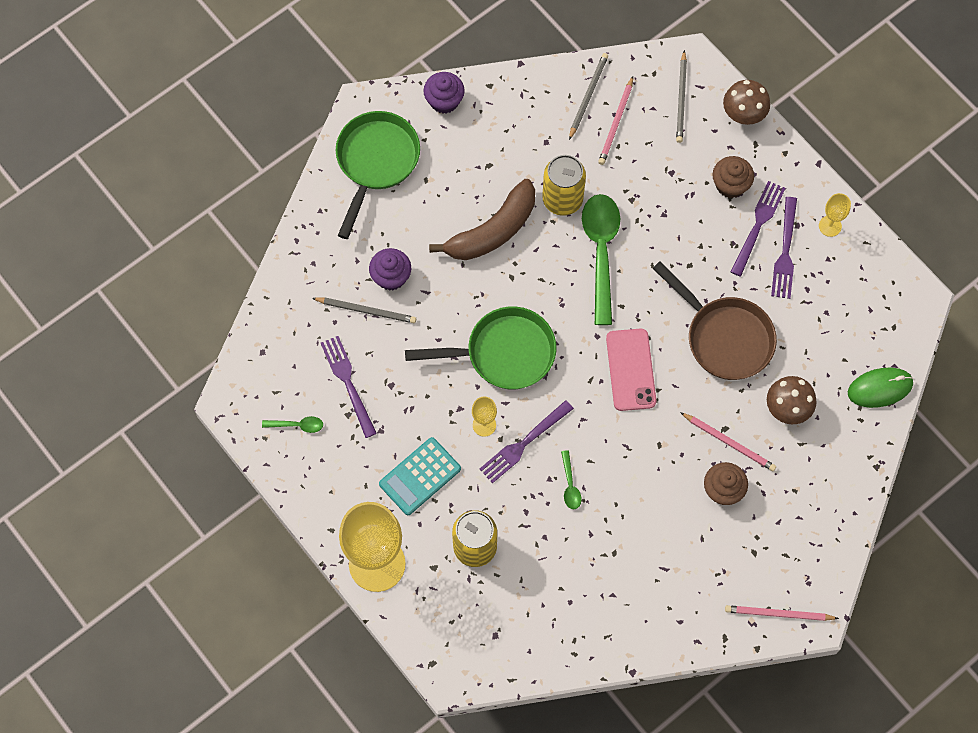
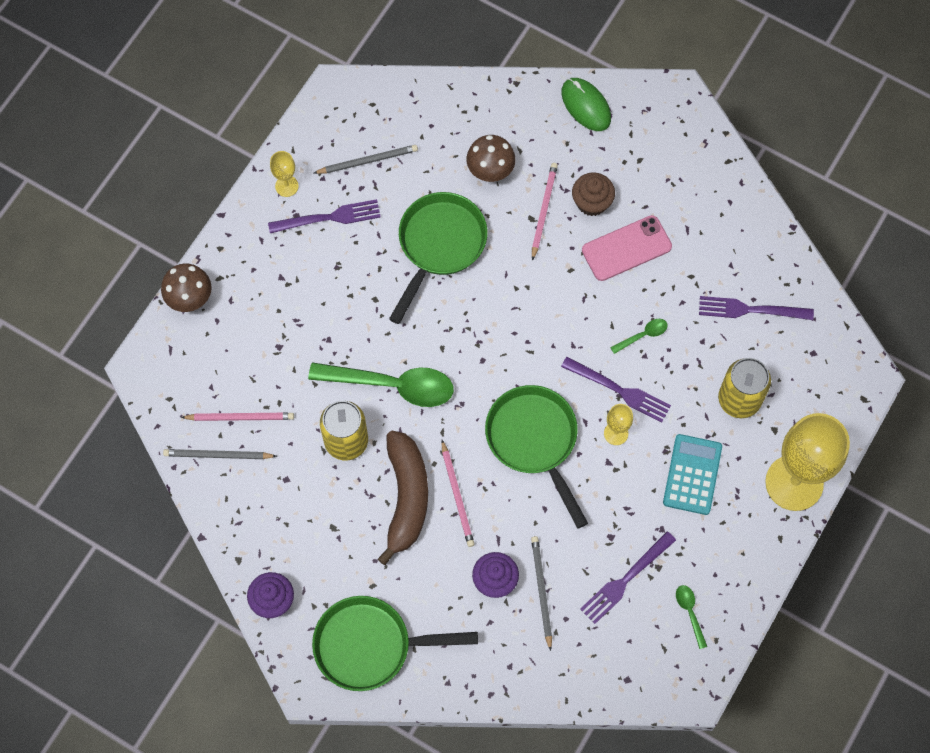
camera: 110 degrees left, 0 degrees up
turquoise calculator [379,437,461,515] -> turquoise calculator turned 105 degrees counterclockwise [663,434,722,515]
brown banana [429,179,535,260] -> brown banana turned 60 degrees clockwise [378,431,428,565]
green spoon [582,194,620,325] -> green spoon turned 150 degrees counterclockwise [308,362,454,407]
pink phone [606,329,656,411] -> pink phone moved to [582,215,672,281]
brown pan [652,261,777,380] -> green pan [389,192,487,324]
grey pencil [676,50,687,143] -> grey pencil moved to [314,145,418,174]
brown cupcake [713,156,754,198] -> none
pink pencil [725,605,839,621] -> pink pencil moved to [441,440,475,547]
purple fork [730,181,786,276] -> purple fork moved to [699,296,814,320]
green mouse [848,368,913,408] -> green mouse moved to [562,78,611,131]

